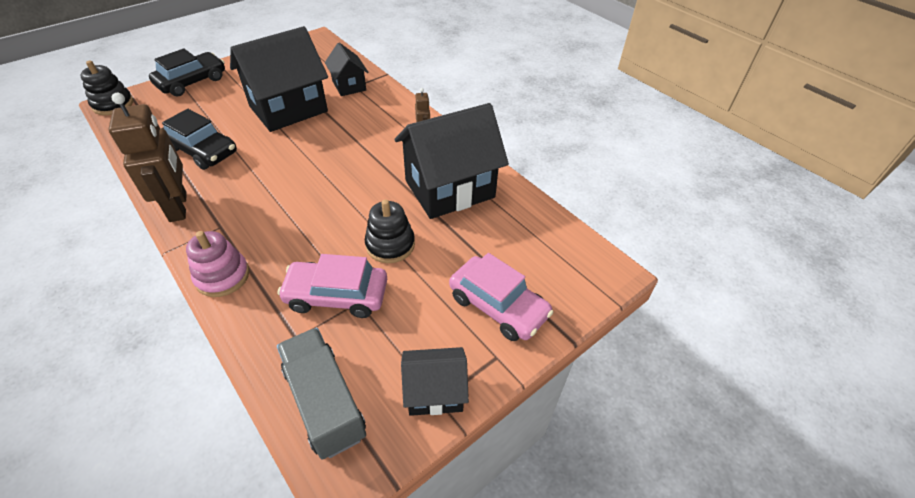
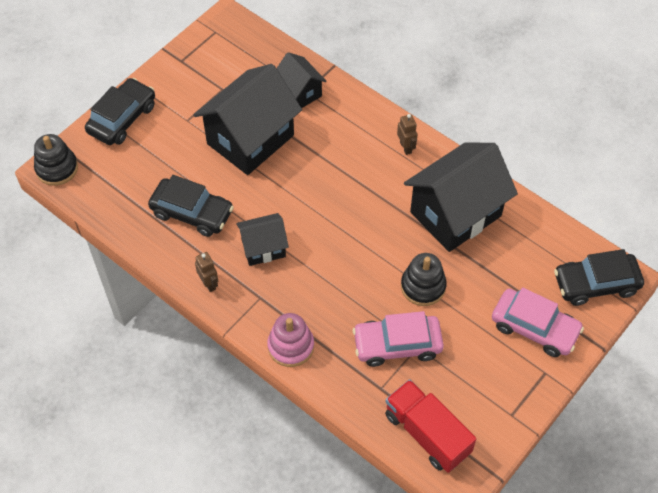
camera: 10 degrees left, 10 degrees up
brown robot [109,93,187,222] -> brown robot [195,252,218,292], size x0.46
grey truck [277,328,366,460] -> red truck [385,379,476,473]
black house [401,347,469,416] -> black house moved to [236,213,289,266]
none -> black car [554,249,644,306]

